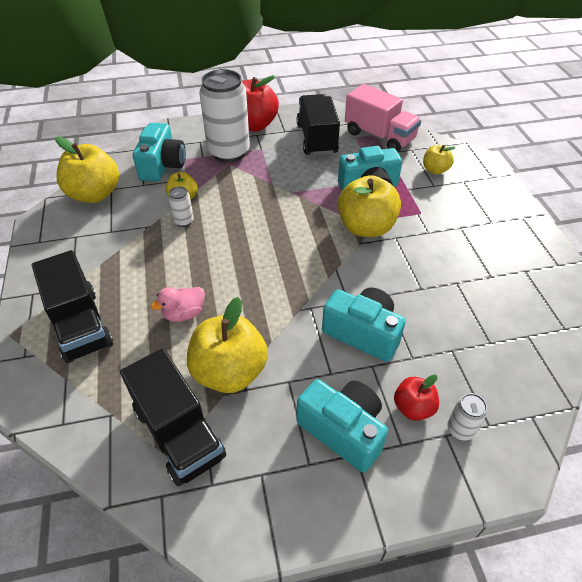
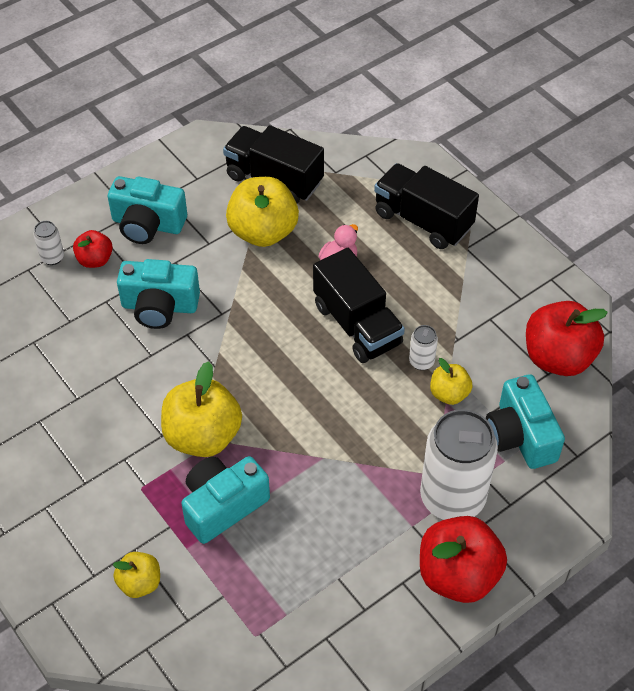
camera: 155 degrees right, 5 degrees up
yellow apple [55,137,119,203] -> red apple [526,301,608,376]
black truck [297,94,340,156] -> black truck moved to [313,248,405,363]
pink truck [345,84,421,152] -> none

